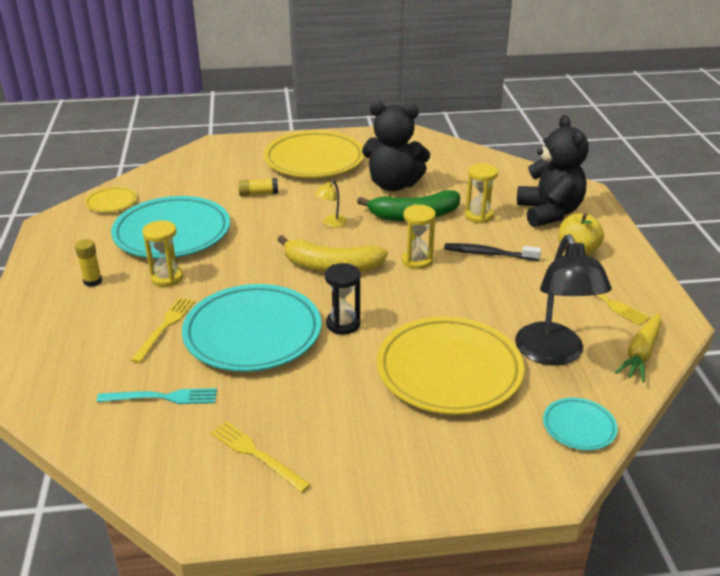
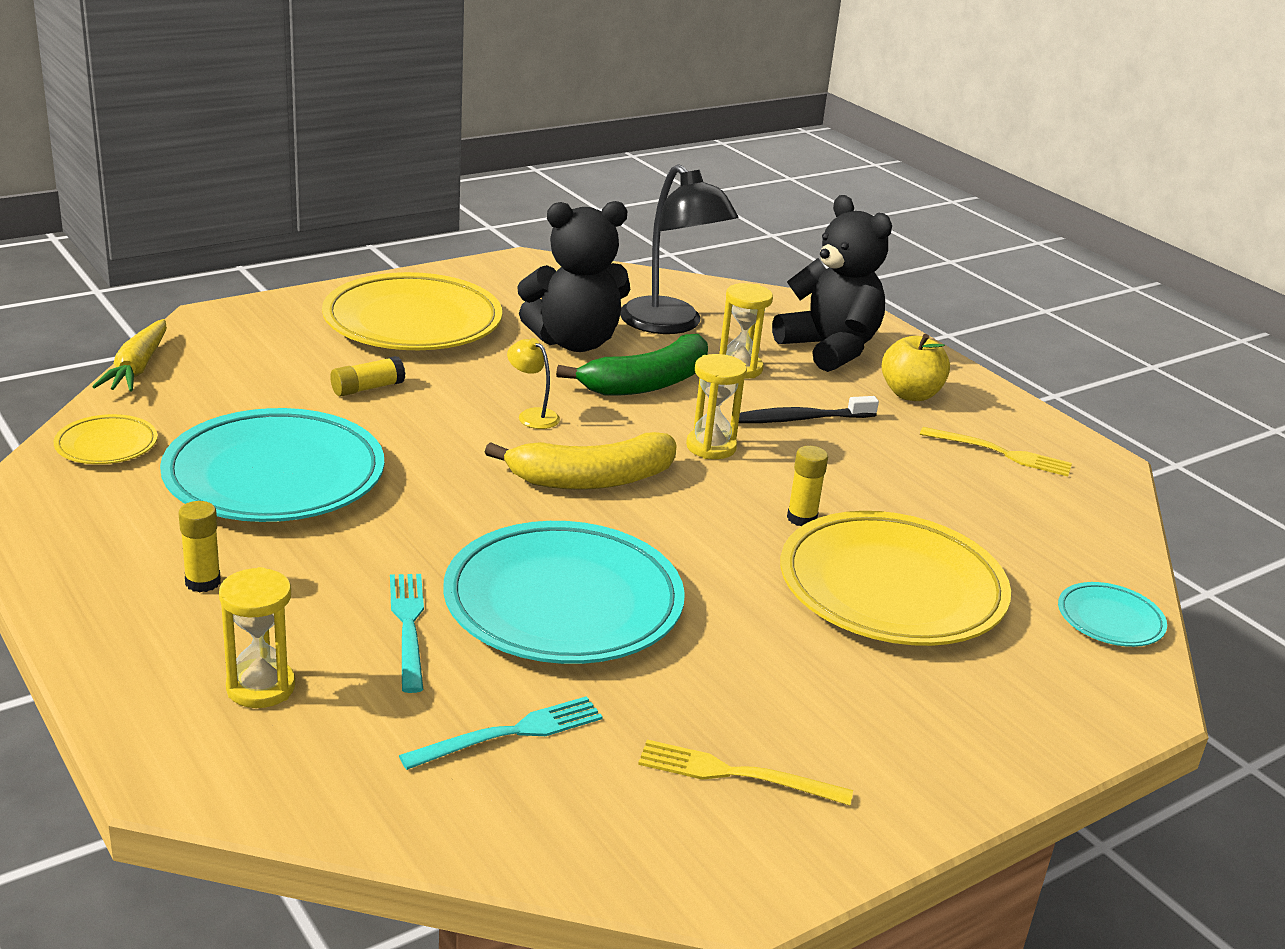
camera: 30 degrees left, 5 degrees down
yellow fork [131,297,195,363] -> turquoise fork [390,574,424,693]
yellow hourglass [142,221,183,287] -> yellow hourglass moved to [219,567,295,708]
yellow lamp [315,180,347,228] -> yellow lamp turned 120 degrees clockwise [507,338,560,429]
black hourglass [325,263,360,334] -> none
black lamp [515,234,612,365] -> black lamp moved to [620,164,738,334]
yellow carrot [615,313,661,382] -> yellow carrot moved to [92,319,167,392]
none -> yellow glue stick [787,446,828,526]

